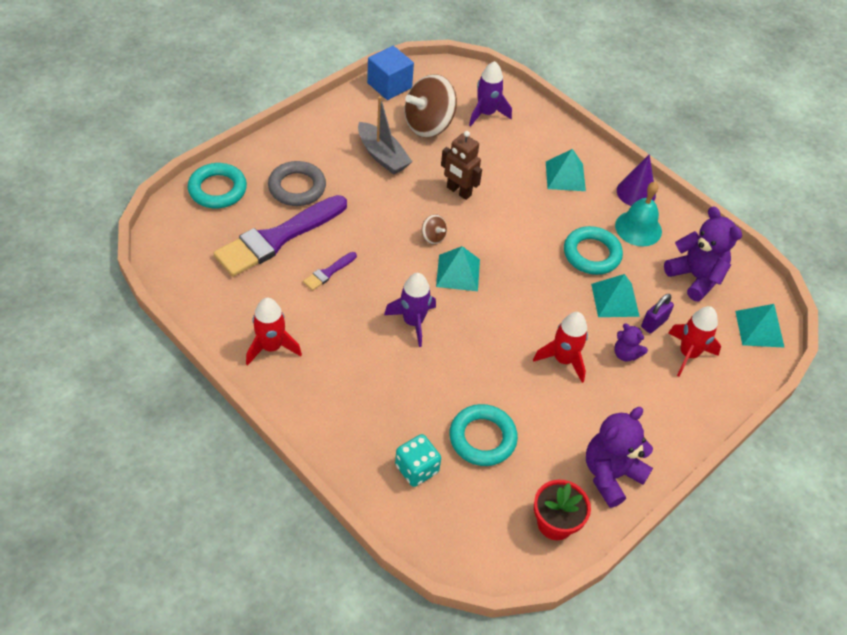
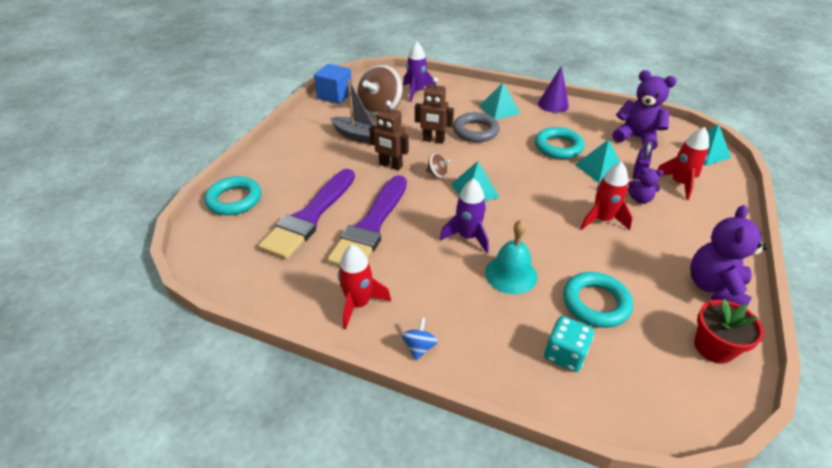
camera: 20 degrees left, 10 degrees down
grey ring [268,161,326,206] -> grey ring moved to [453,112,500,142]
purple brush [303,252,357,290] -> purple brush [327,175,407,266], size x2.38
turquoise bell [615,182,662,246] -> turquoise bell moved to [485,220,537,294]
none -> brown robot [369,101,409,170]
none -> blue spinning top [402,318,438,360]

